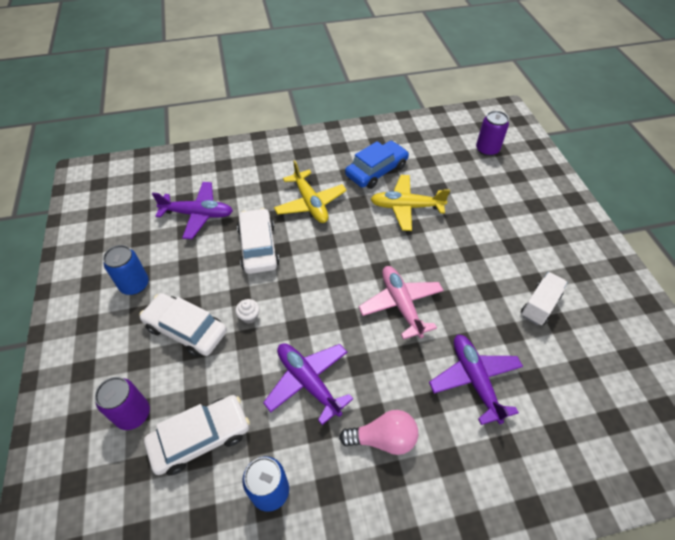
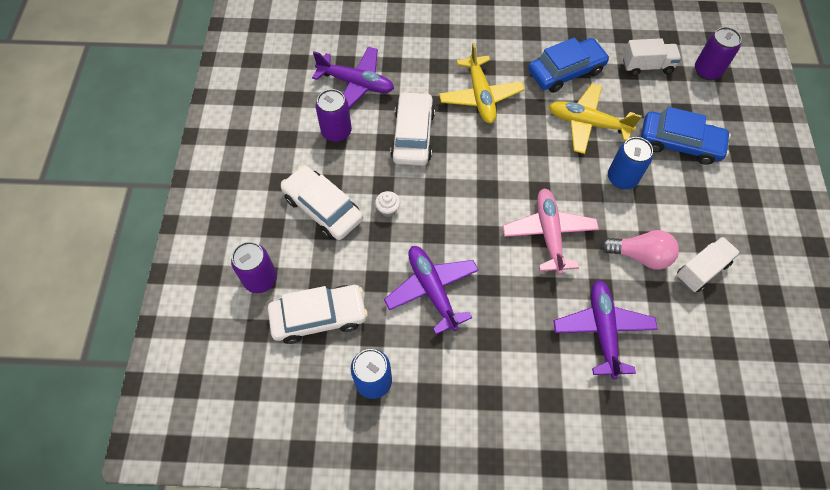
camera: 15 degrees right, 10 degrees up
blue can [103,245,149,295] -> blue can moved to [608,137,653,189]
pink light bulb [339,410,418,455] -> pink light bulb moved to [601,230,679,270]
none -> purple can [315,89,352,142]
none -> white truck [623,38,681,76]
none -> blue car [641,107,731,165]

